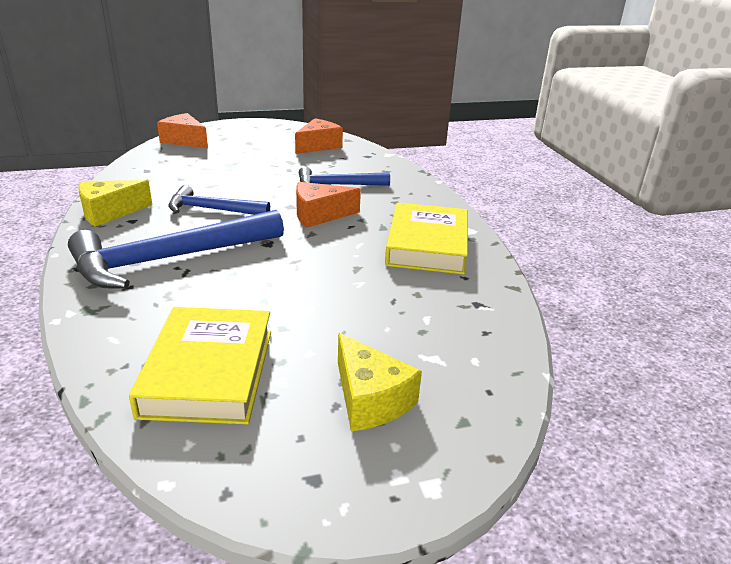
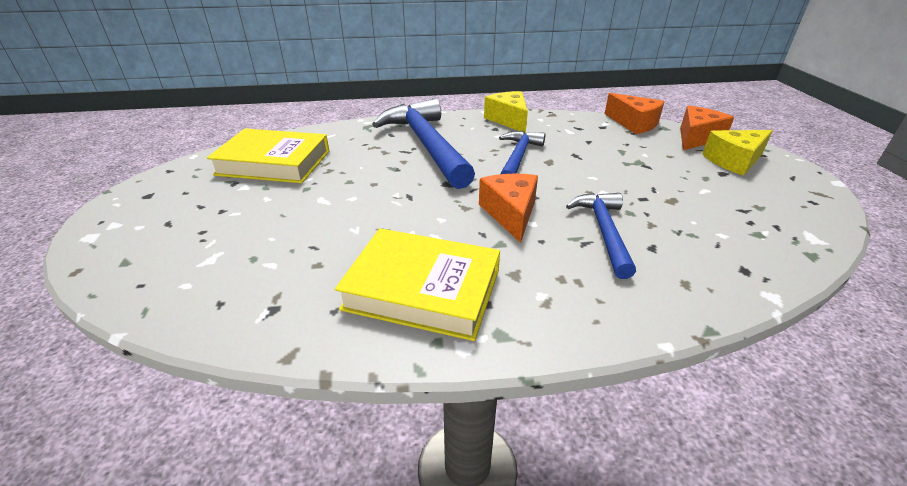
camera: 100 degrees right, 5 degrees up
orange cheese [295,118,343,154] -> orange cheese moved to [604,93,665,134]
yellow cheese [338,333,422,431] -> yellow cheese moved to [702,130,773,176]

